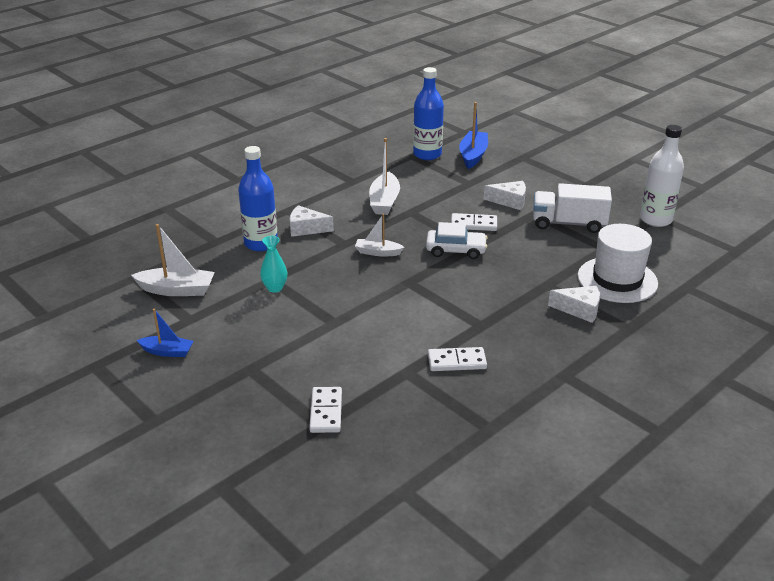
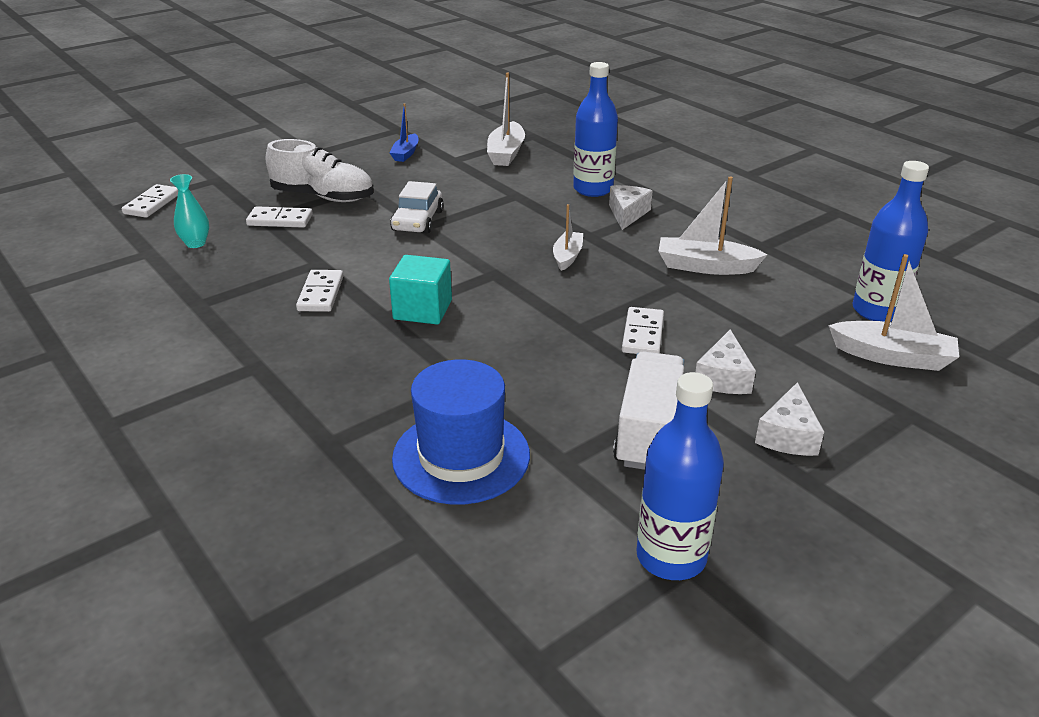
camera: 95 degrees right, 0 degrees up
turquoise vase [260,236,288,293] -> turquoise vase moved to [170,174,209,248]
white car [426,222,488,259] -> white car moved to [390,181,444,234]
blue boat [459,102,488,169] -> white boat [828,254,959,371]
white cheese [548,286,600,323] -> white cheese moved to [755,382,824,456]
white hat [578,224,658,303] -> blue hat [392,359,530,504]
white bottle [640,125,684,227] -> blue bottle [636,372,724,580]
none -> white domino [122,184,178,218]
none -> white shoe [266,139,374,202]
none -> turquoise cube [389,255,452,324]

